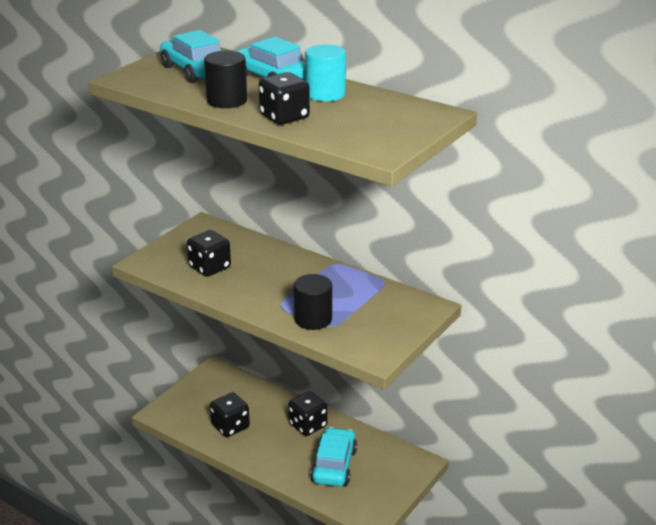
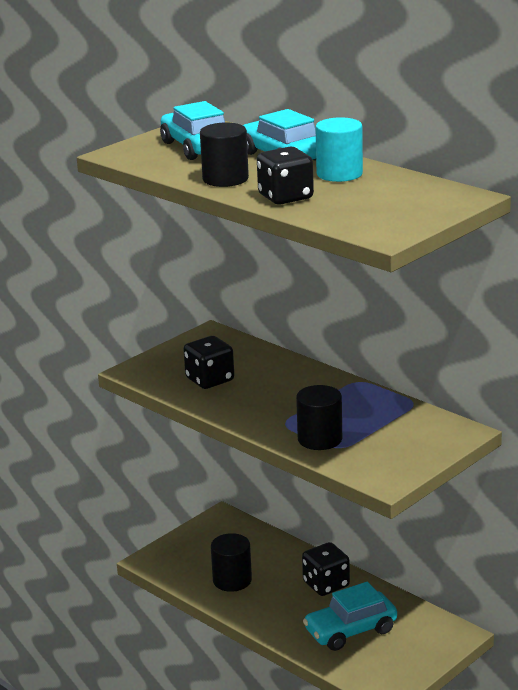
camera: 10 degrees right, 5 degrees down
black dice [210,392,250,437] -> black cylinder [211,533,252,592]
turquoise car [310,427,357,486] -> turquoise car turned 135 degrees counterclockwise [303,582,397,651]

